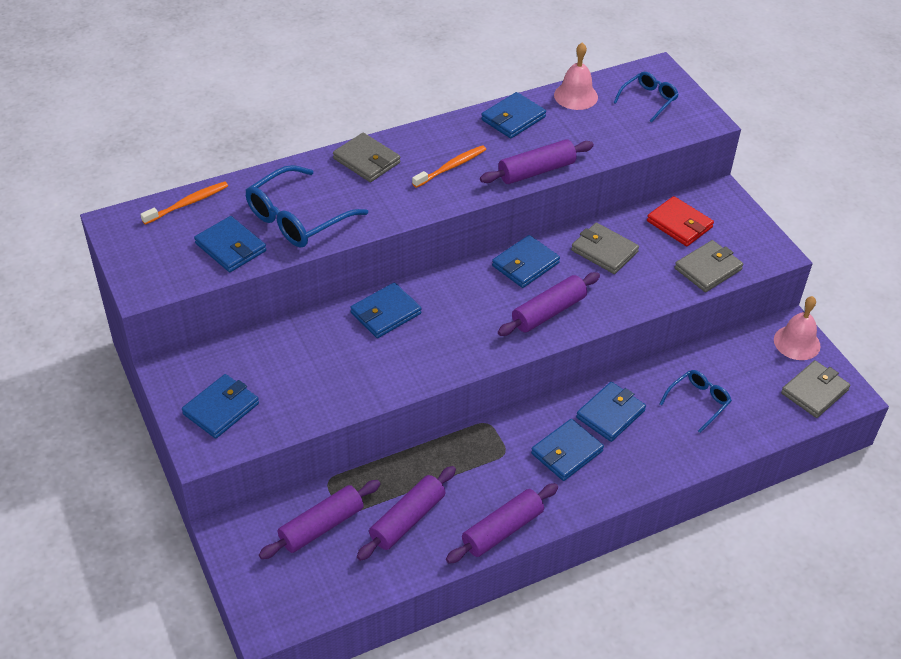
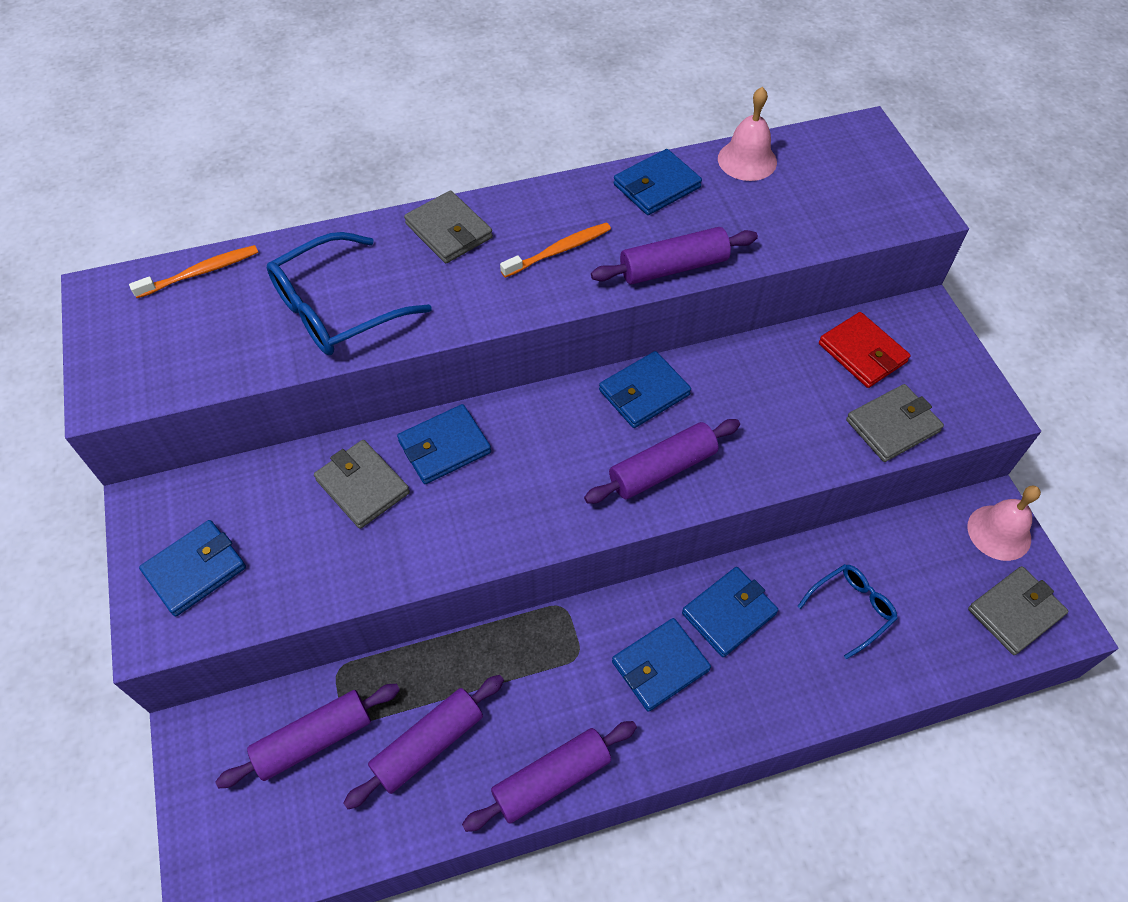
camera: 10 degrees right, 10 degrees up
blue wallet [194,216,266,272] -> none
grey wallet [571,223,639,274] -> grey wallet moved to [314,440,410,529]
blue glasses [614,72,679,123] -> none

